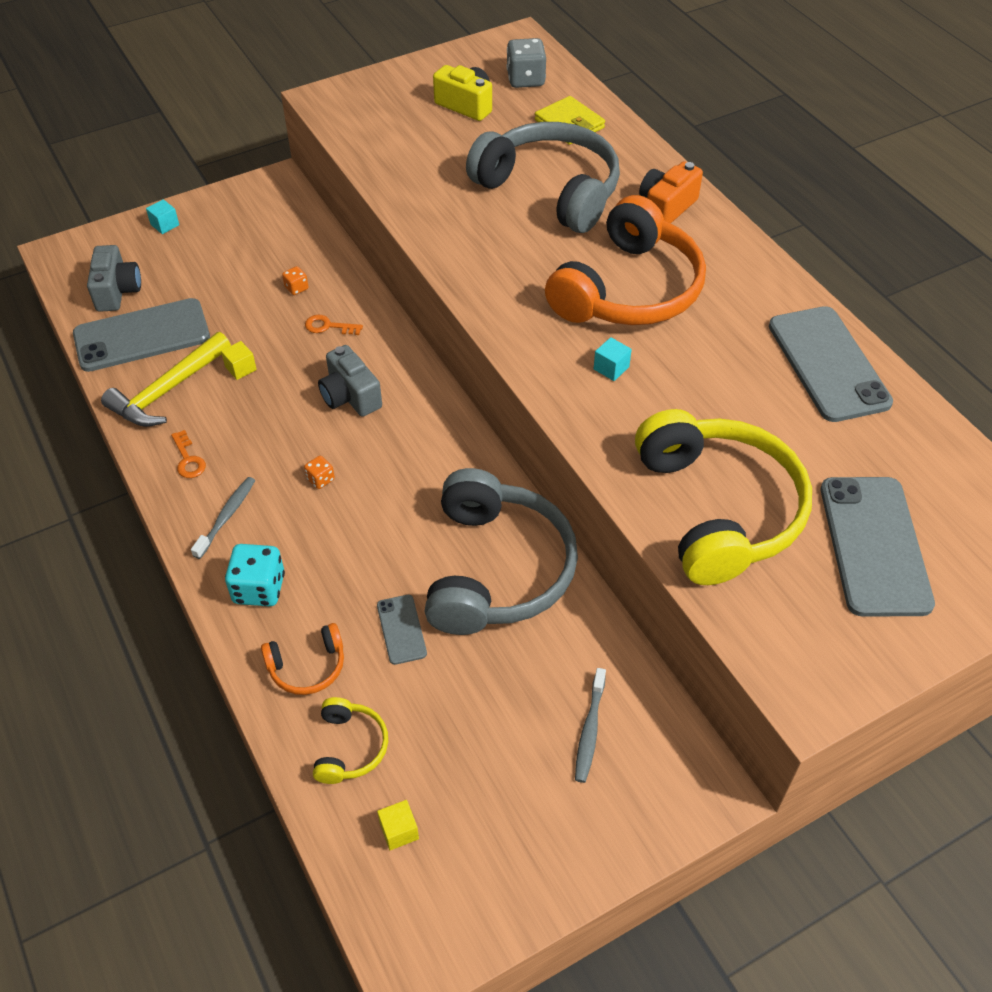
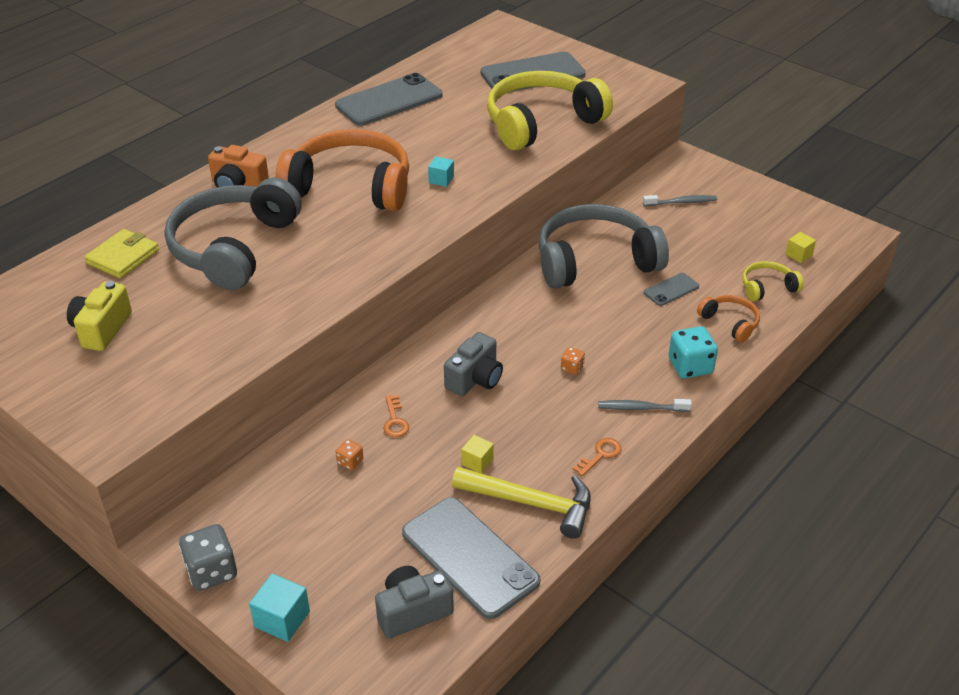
camera: 110 degrees left, 10 degrees down
turquoise cube [146,199,179,234] -> turquoise cube [249,573,310,642], size x1.52
grey dice [507,38,546,88] -> grey dice moved to [179,524,237,591]

